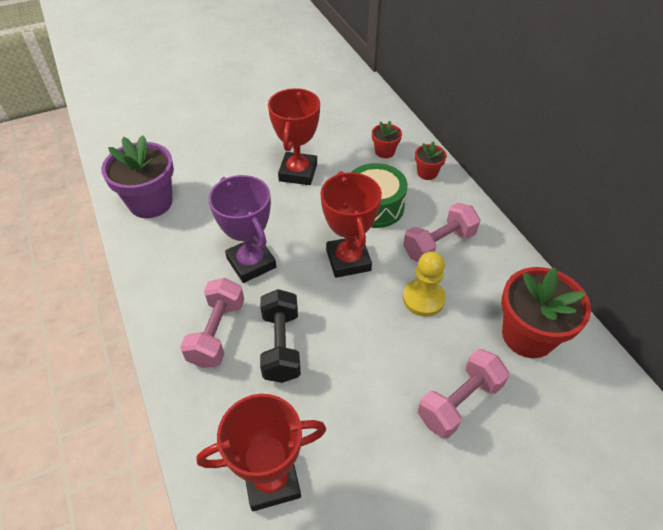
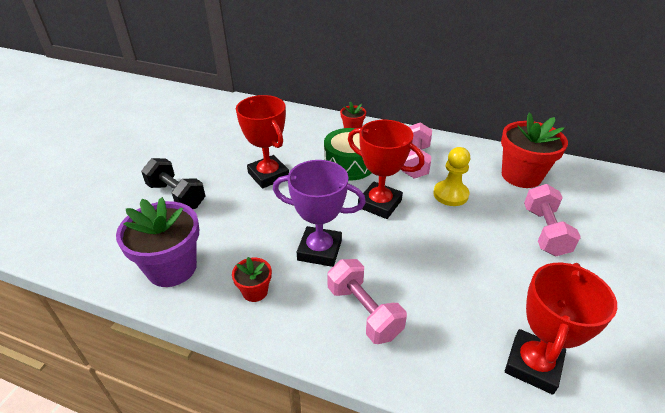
camera: 45 degrees left, 10 degrees down
black dumbbell [260,289,301,383] -> black dumbbell moved to [141,158,205,209]
red flower pot [372,121,402,158] -> red flower pot moved to [232,257,272,302]

